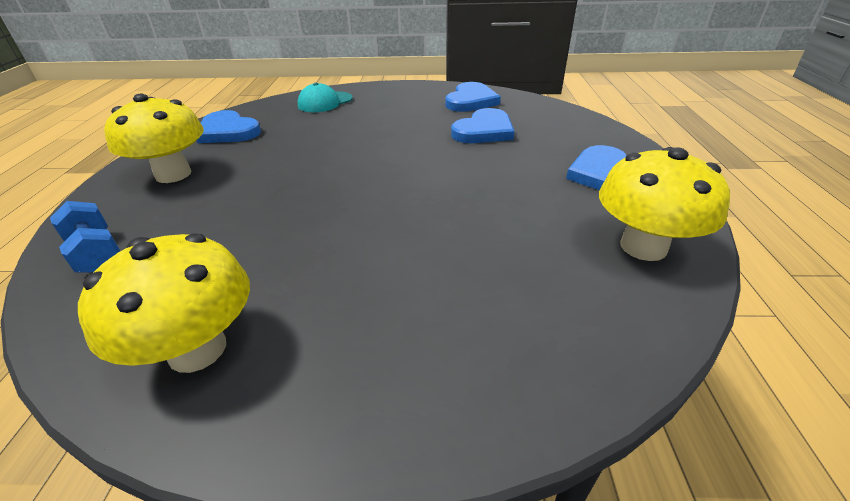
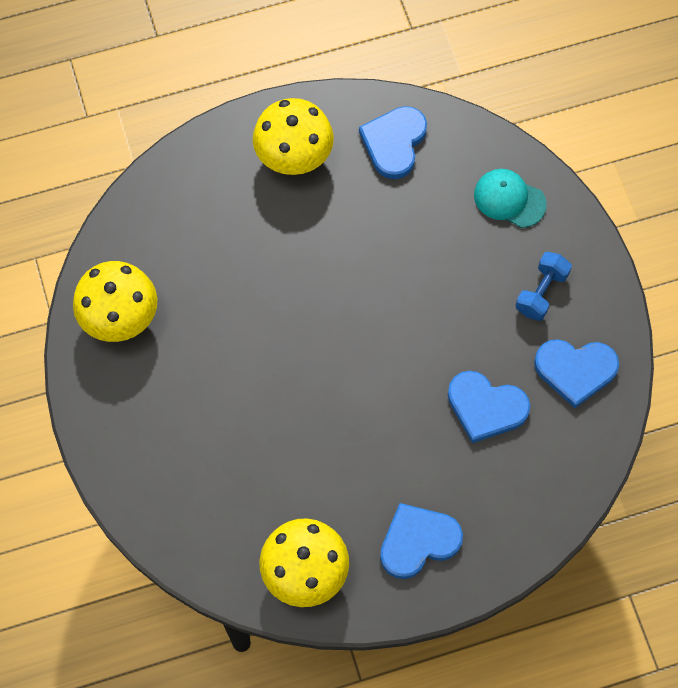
camera: 70 degrees right, 30 degrees up
blue dumbbell [50,201,120,273] -> blue dumbbell moved to [515,252,572,321]

